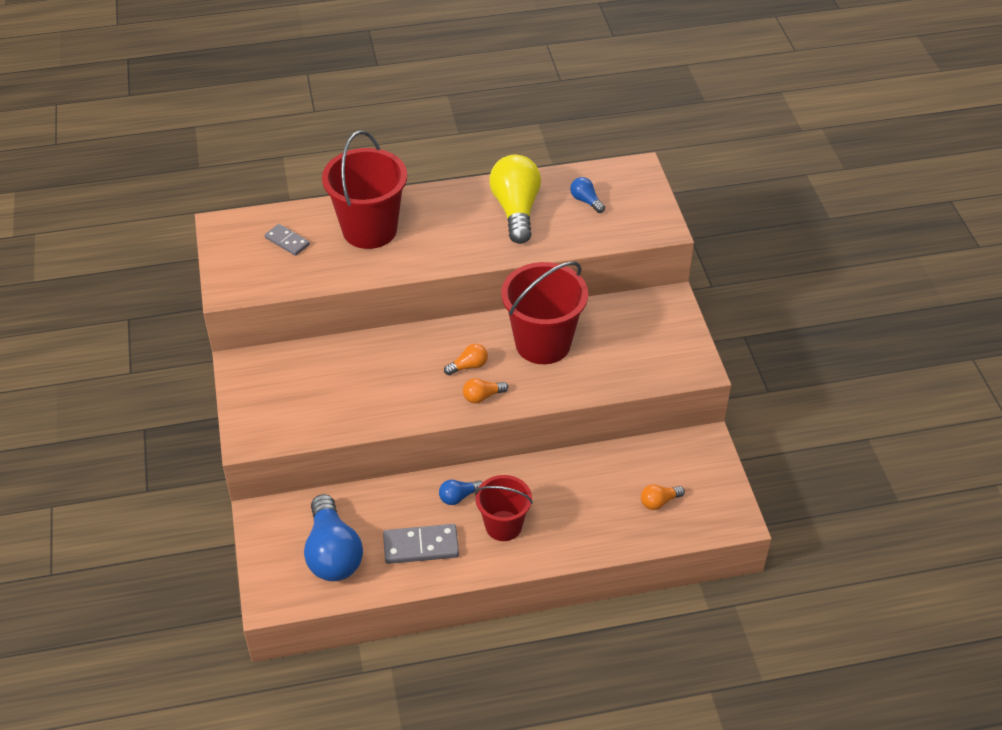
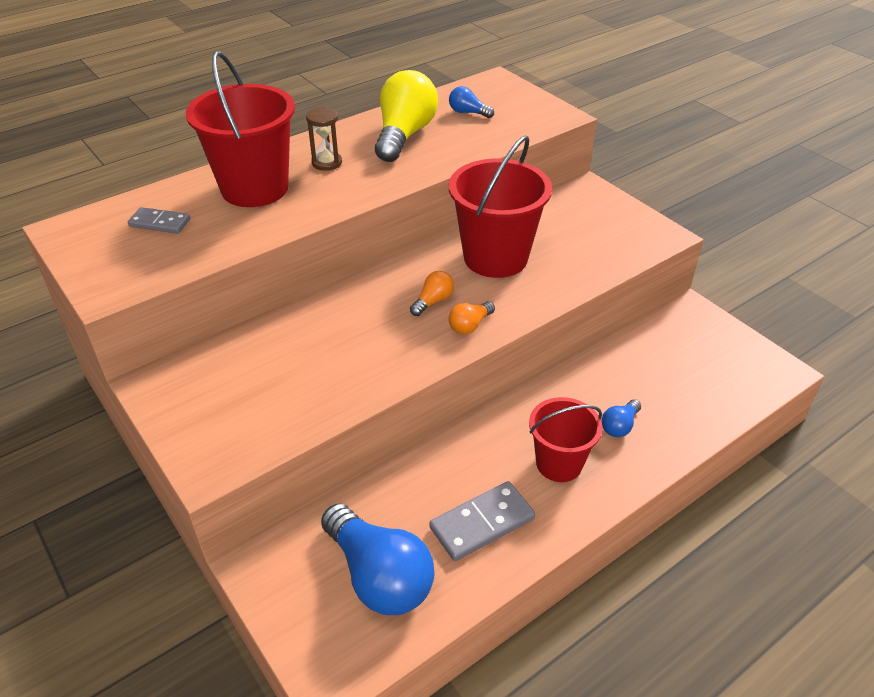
camera: 25 degrees left, 5 degrees down
blue light bulb [439,480,483,505] -> blue light bulb moved to [601,399,641,437]
yellow light bulb [489,155,541,244] -> yellow light bulb turned 45 degrees clockwise [375,70,438,162]
orange light bulb [641,484,685,510] -> none
none -> brown hourglass [306,107,342,171]

